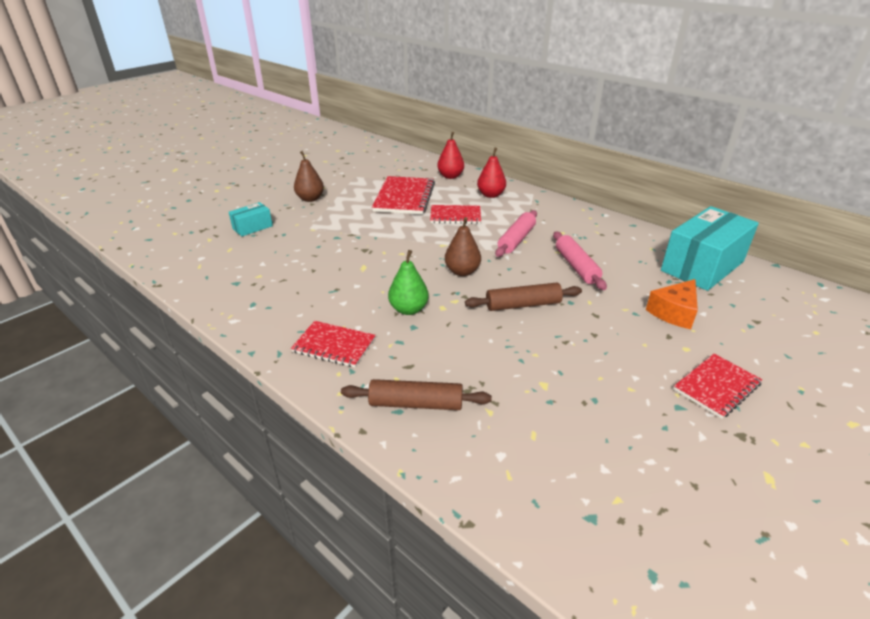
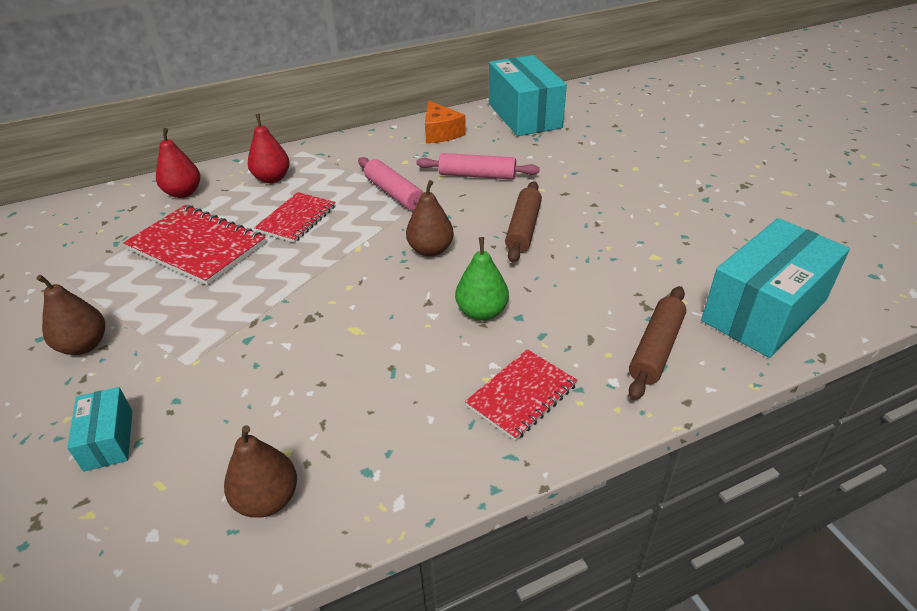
camera: 65 degrees left, 5 degrees up
orange cheese [646,279,698,329] -> orange cheese moved to [425,100,466,143]
red notebook [674,354,762,419] -> none
none -> brown pear [224,425,297,518]
none -> turquoise box [701,218,850,358]

